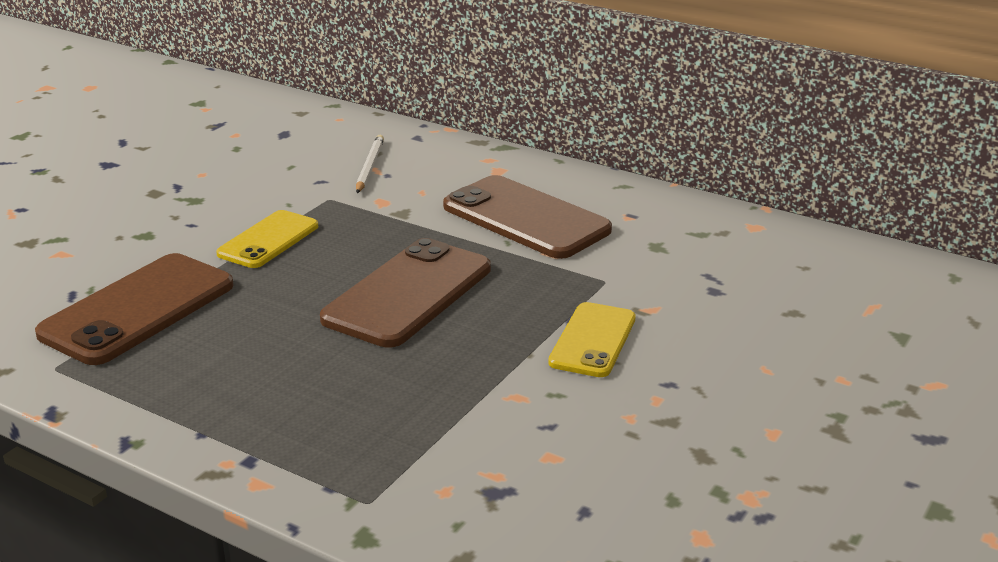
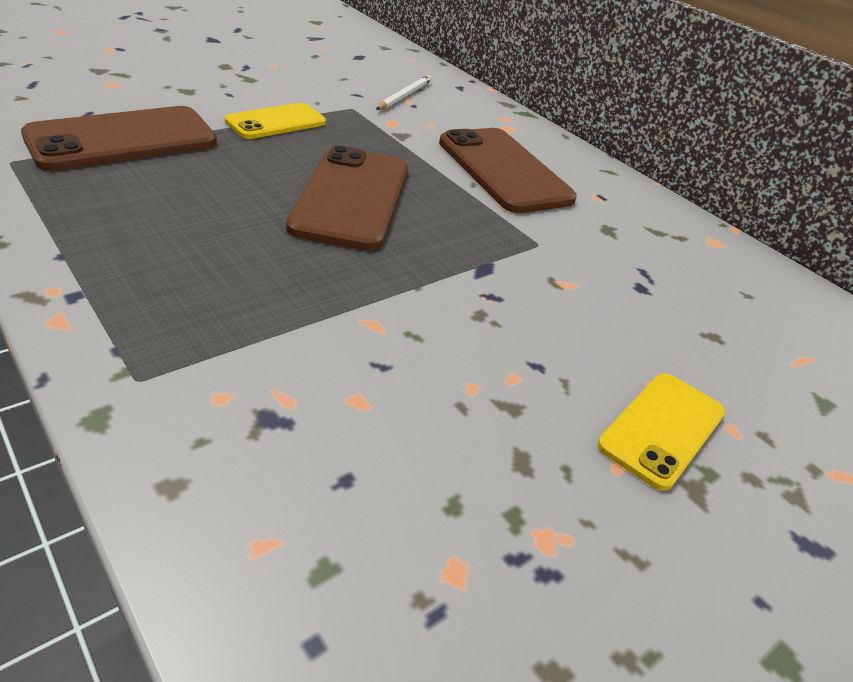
camera: 15 degrees right, 10 degrees up
brown phone [320,238,491,348] -> brown phone turned 45 degrees counterclockwise [286,146,408,251]
yellow phone [548,302,636,377] -> yellow phone moved to [597,373,725,491]

